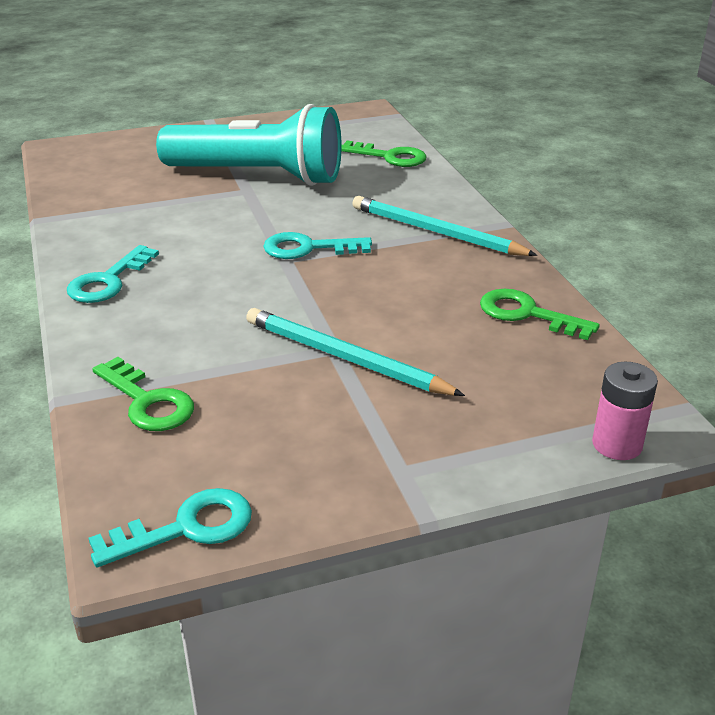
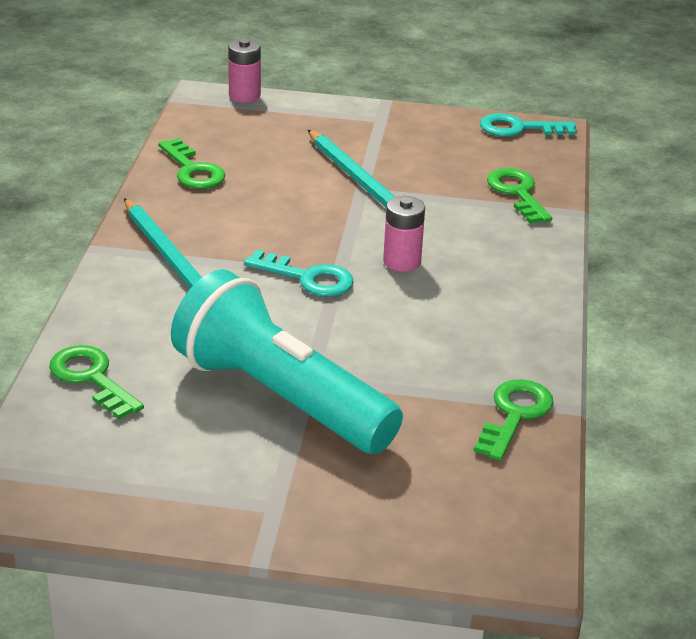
camera: 155 degrees left, 0 degrees up
turquoise key [67,245,159,303] -> none
none -> pink battery [383,196,425,272]
none -> green key [474,379,554,461]

